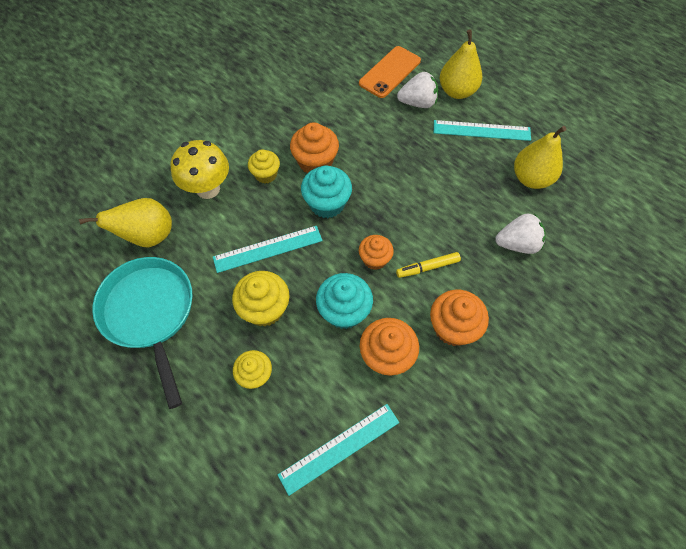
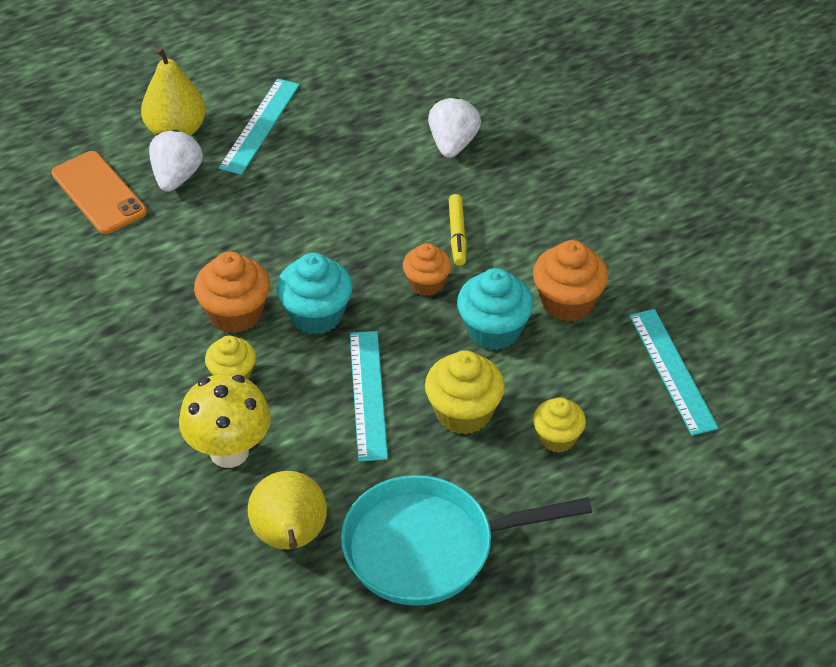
camera: 75 degrees left, 15 degrees down
orange cupcake [430,290,489,346] -> none
yellow pear [514,126,566,189] -> none

